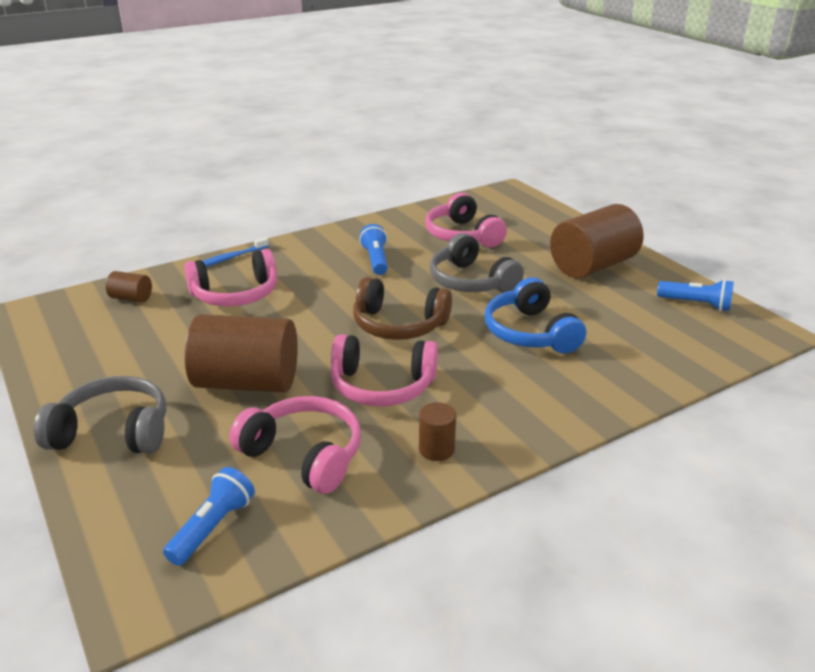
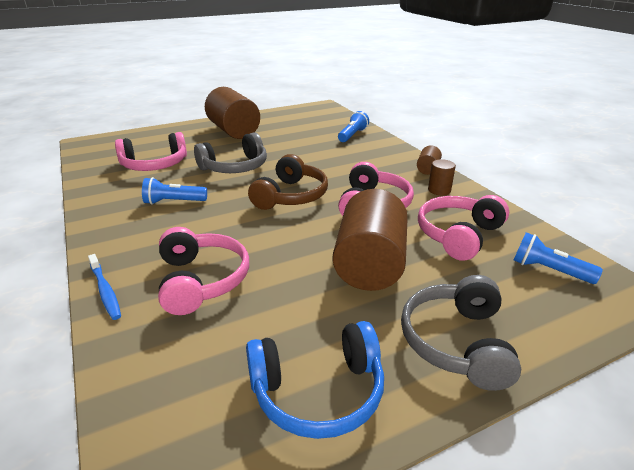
camera: 85 degrees left, 0 degrees up
brown cylinder [106,271,152,302] -> brown cylinder moved to [417,145,442,175]
blue headphones [485,277,586,354] -> blue headphones moved to [246,321,384,439]
blue flashlight [657,279,734,311] -> blue flashlight moved to [338,111,369,142]

